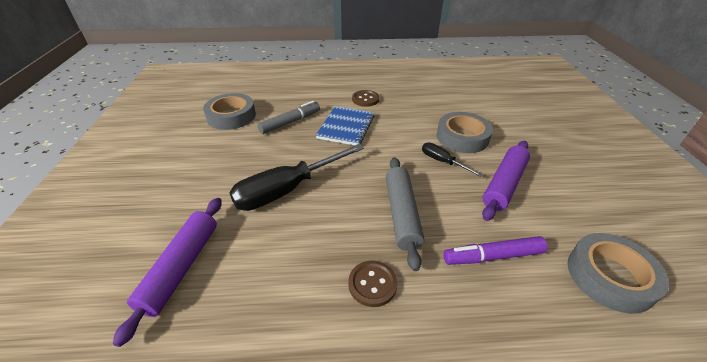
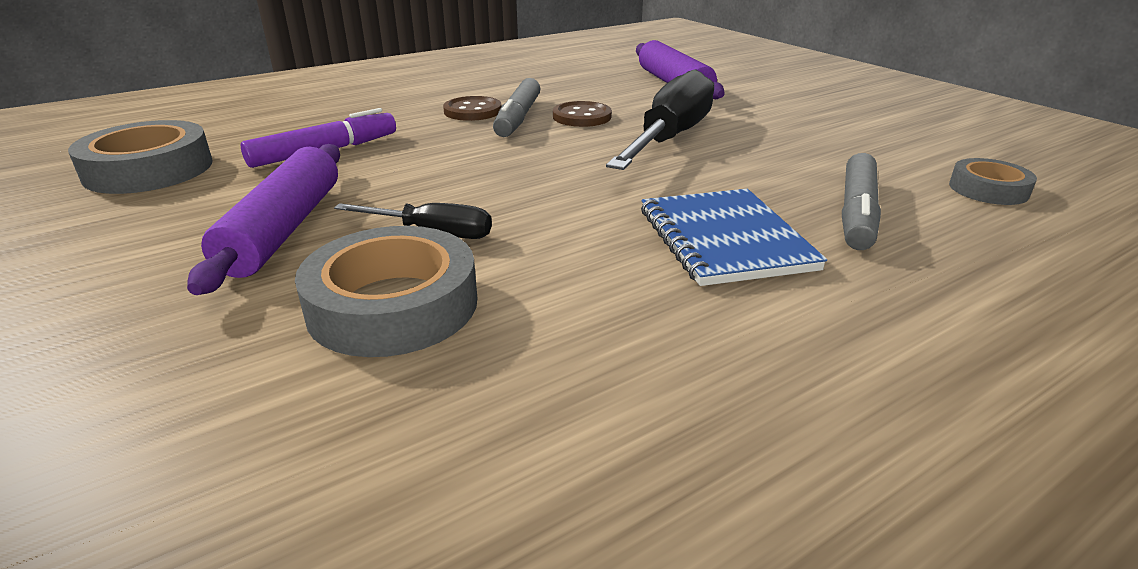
camera: 150 degrees right, 10 degrees down
grey tape [203,93,256,130] -> grey tape [949,158,1037,205], size x0.58
brown button [352,90,379,107] -> brown button moved to [553,101,612,127]
grey rolling pin [386,157,424,271] -> none
none -> grey marker [493,78,540,137]

